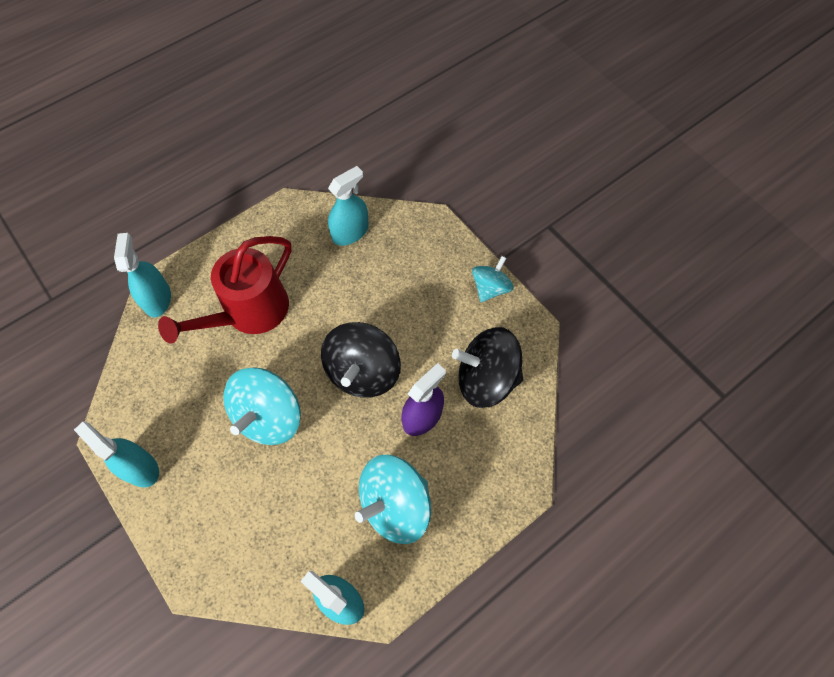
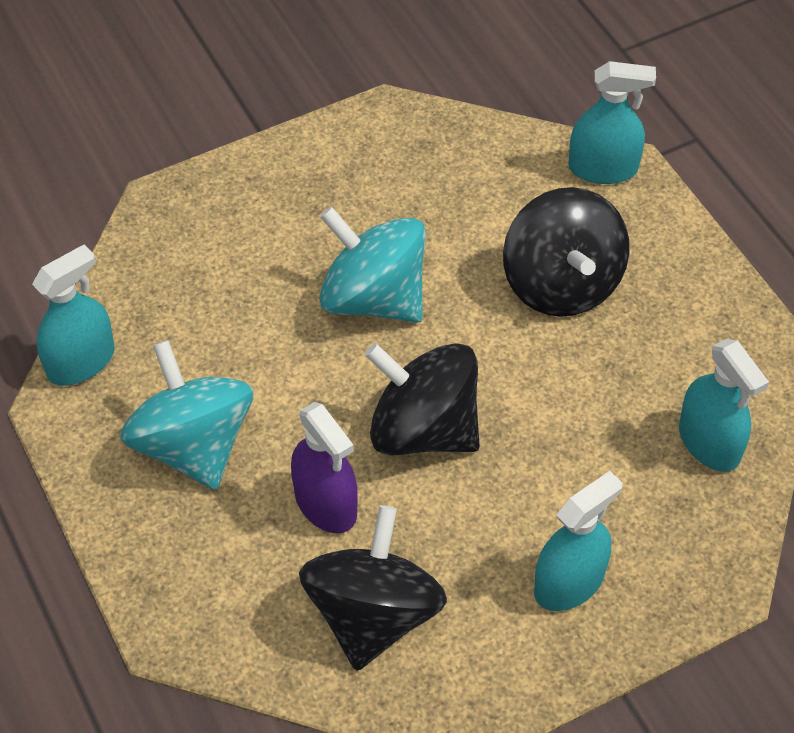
camera: 100 degrees right, 10 degrees down
turquoise spray bottle [74,421,159,488] -> turquoise spray bottle moved to [534,471,622,611]
red watering can [158,236,292,343] -> black spinning top [503,187,629,317]
turquoise spinning top [472,256,513,302] -> none

